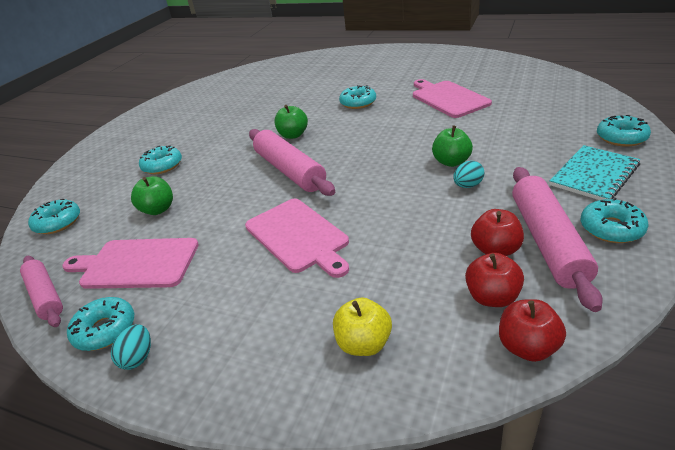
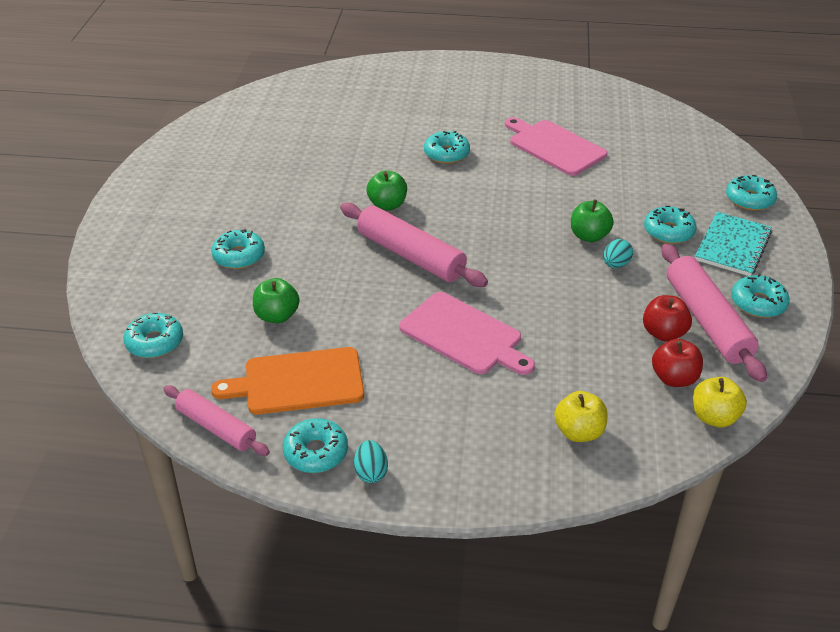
camera: 20 degrees left, 5 degrees up
pink cutting board [62,238,199,289] -> orange cutting board [211,347,364,414]
red apple [499,299,566,362] -> yellow apple [693,377,747,427]
none -> turquoise donut [644,206,697,244]

